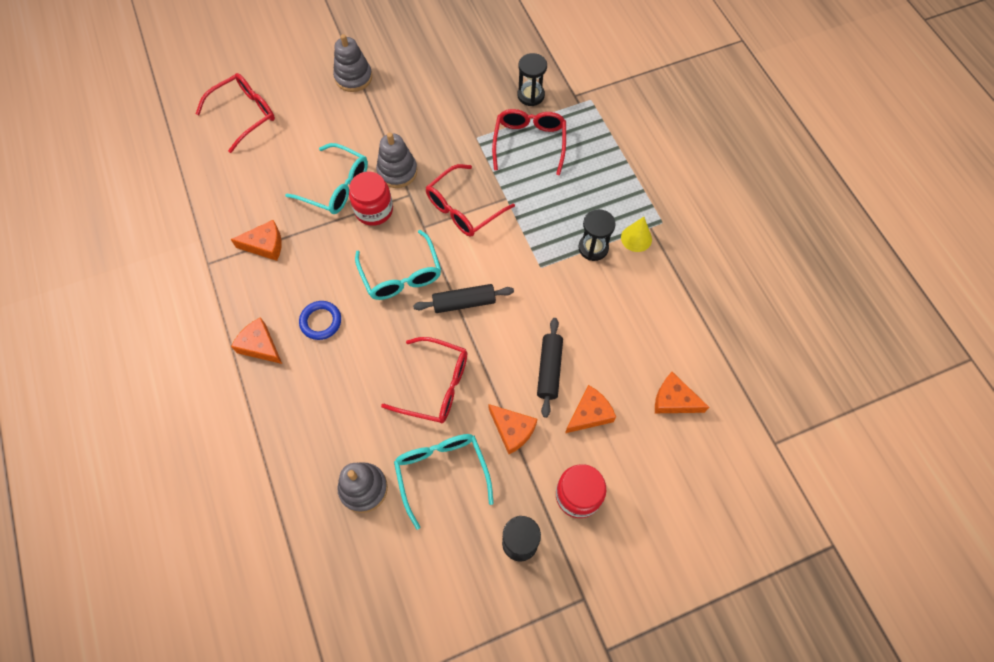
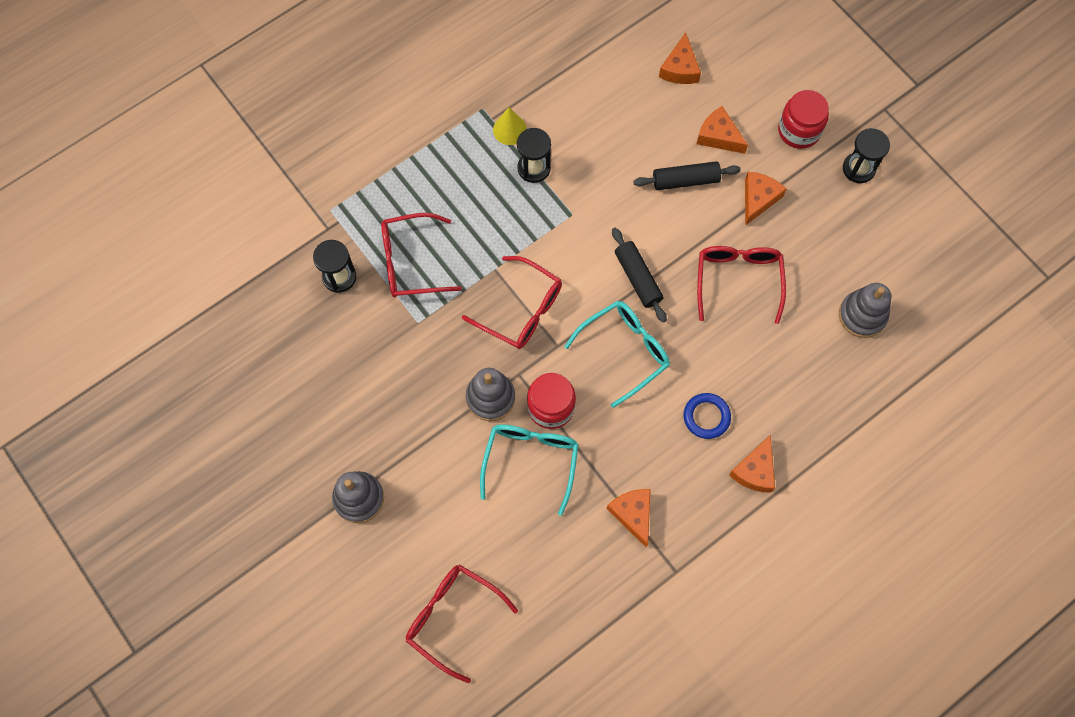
camera: 105 degrees left, 5 degrees up
turquoise glasses [394,434,494,530] -> none

